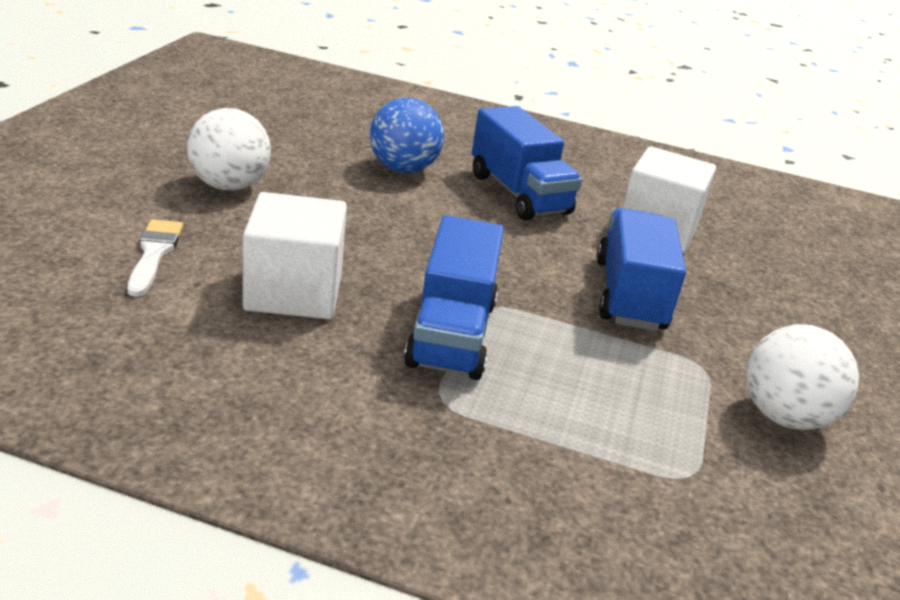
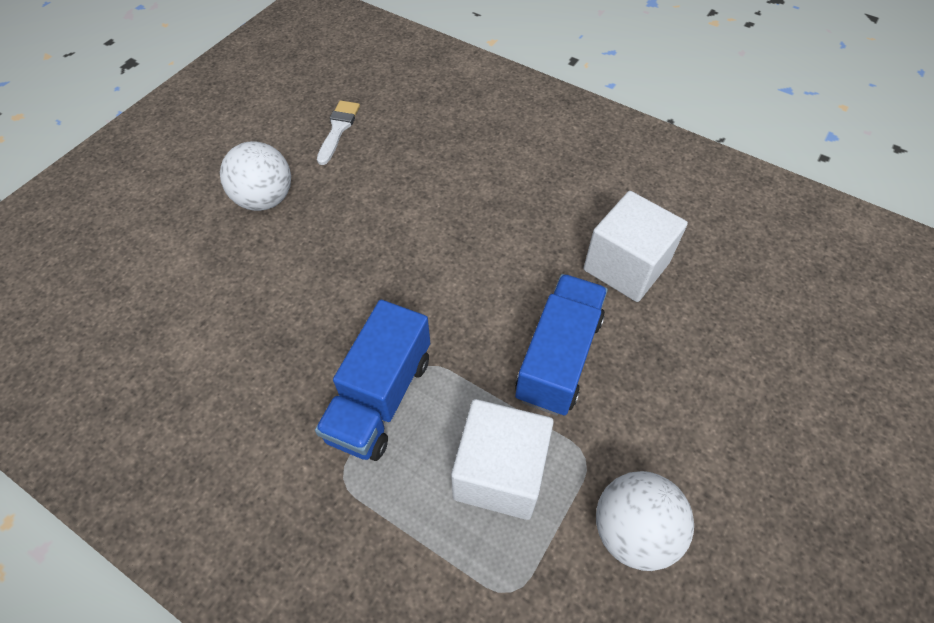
camera: 20 degrees right, 25 degrees up
white brush [127,219,183,297] -> white brush moved to [317,100,360,165]
white cube [243,192,347,319] -> white cube moved to [451,399,554,520]
blue ball [370,98,444,173] -> none
blue truck [472,106,582,220] -> none

